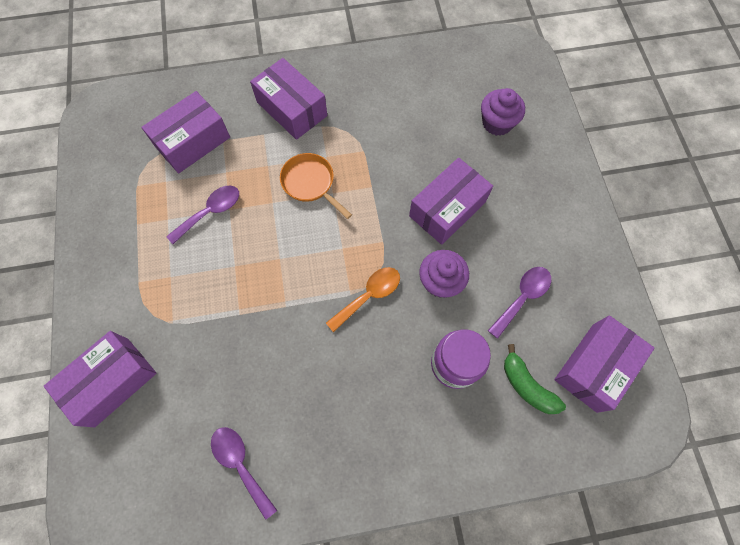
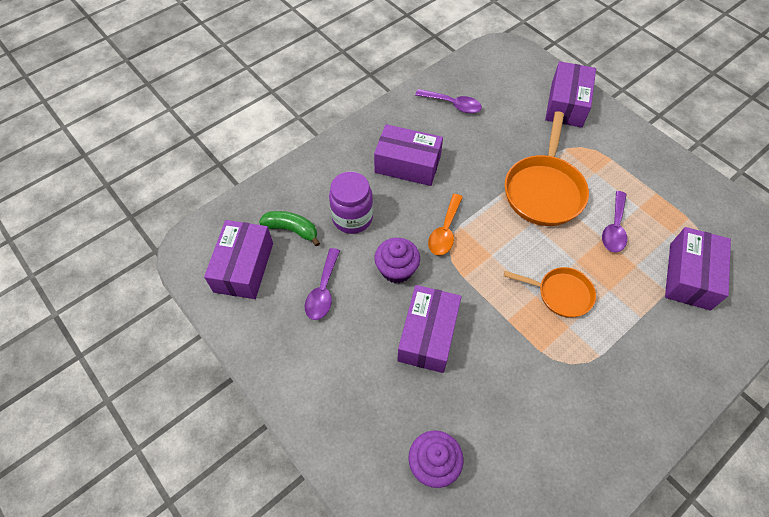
camera: 150 degrees right, 10 degrees down
purple box [250,58,327,140] -> purple box moved to [374,124,443,186]
none -> orange pan [505,111,589,226]

